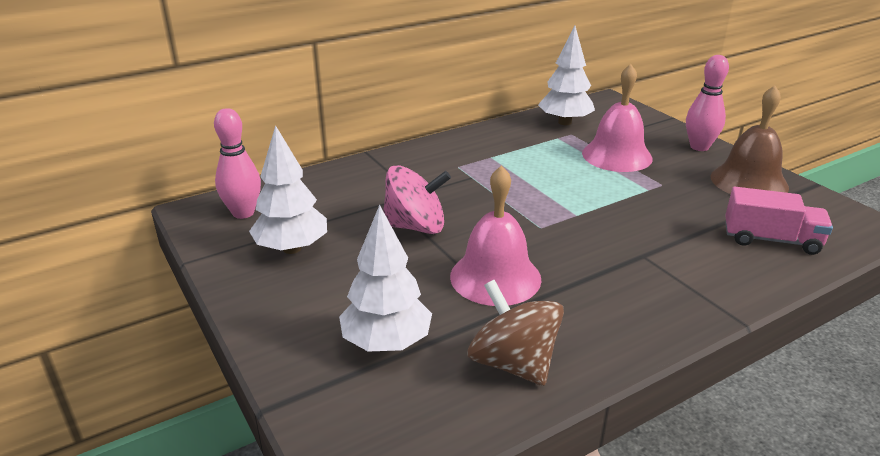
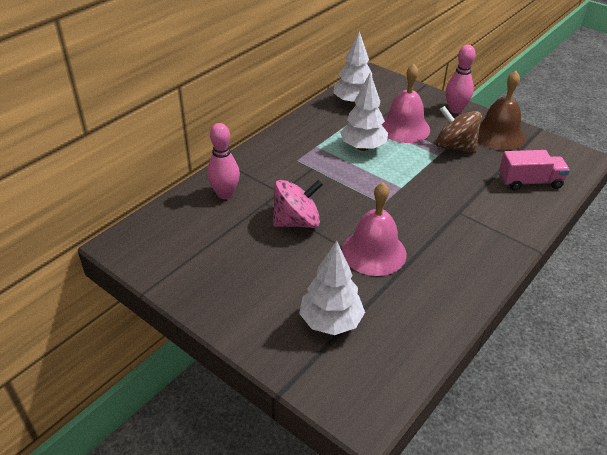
camera: 20 degrees left, 10 degrees up
pink bowling pin [214,108,261,219] -> pink bowling pin moved to [207,123,240,199]
white tree [249,125,327,254] -> white tree moved to [340,73,388,151]
brown spinning top [468,280,564,386] -> brown spinning top moved to [436,106,482,153]

